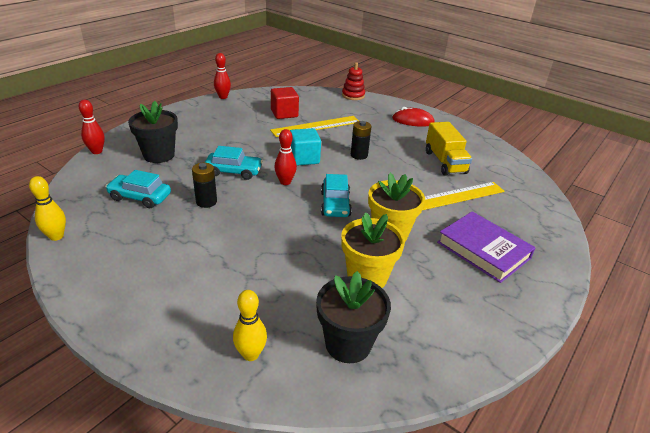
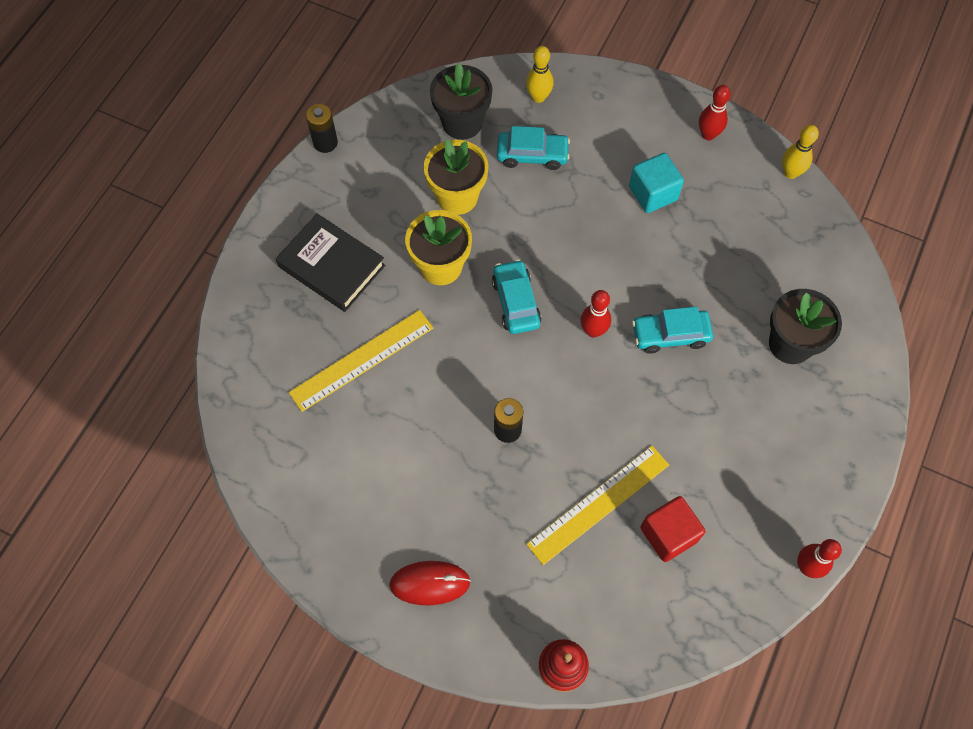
camera: 170 degrees right, 30 degrees up
red bowling pin [79,100,105,154] -> red bowling pin moved to [699,85,731,140]
turquoise car [105,170,171,208] -> turquoise car moved to [497,126,570,170]
black battery [192,163,217,208] -> black battery moved to [306,104,338,153]
turquoise cube [290,128,321,166] -> turquoise cube moved to [629,153,684,213]
yellow truck [426,122,472,176] -> none
purple book [437,211,536,283] -> black book [276,214,385,312]

